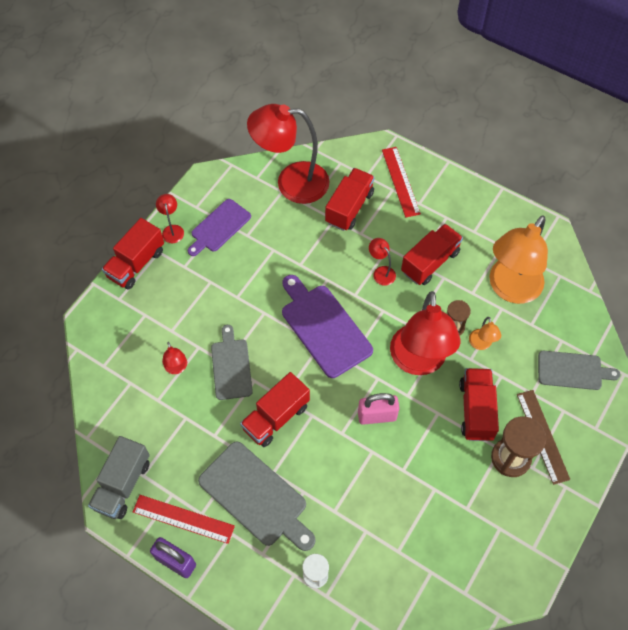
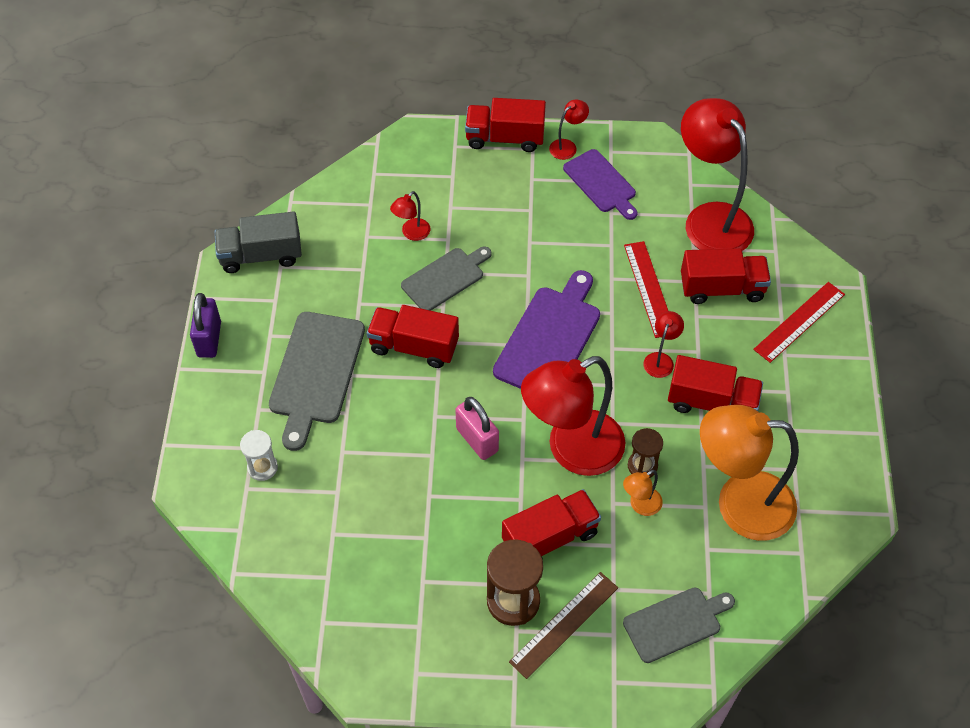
camera: 60 degrees right, 5 degrees down
red ruler [133,495,235,544] -> red ruler moved to [624,241,668,338]
purple cutting board [188,199,251,256] -> purple cutting board turned 135 degrees counterclockwise [563,149,637,220]
grey cutting board [538,351,620,390] -> grey cutting board turned 90 degrees counterclockwise [623,587,735,663]

